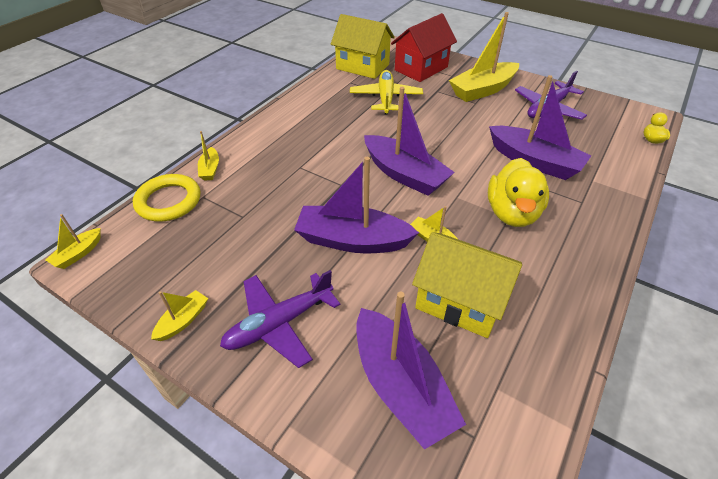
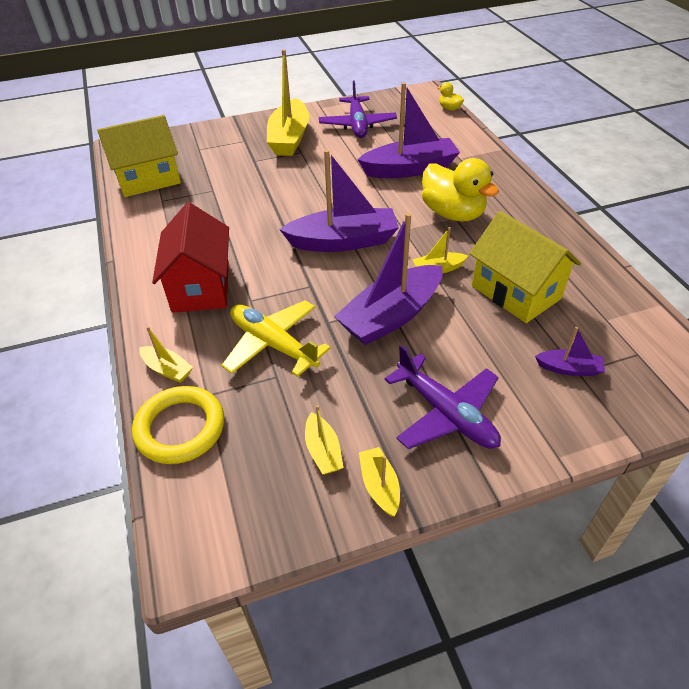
camera: 50 degrees left, 0 degrees up
yellow boat [45,214,101,269] -> yellow boat moved to [305,405,344,474]
purple plane [220,270,340,368] -> purple plane turned 45 degrees counterclockwise [384,344,501,449]
yellow plane [350,70,423,115] -> yellow plane moved to [221,300,331,377]
purple boat [356,292,466,450] -> purple boat [535,327,605,376], size x0.46
red house [391,13,457,82] -> red house moved to [152,202,229,313]
yellow house [412,232,522,338] -> yellow house turned 75 degrees clockwise [469,211,581,323]

